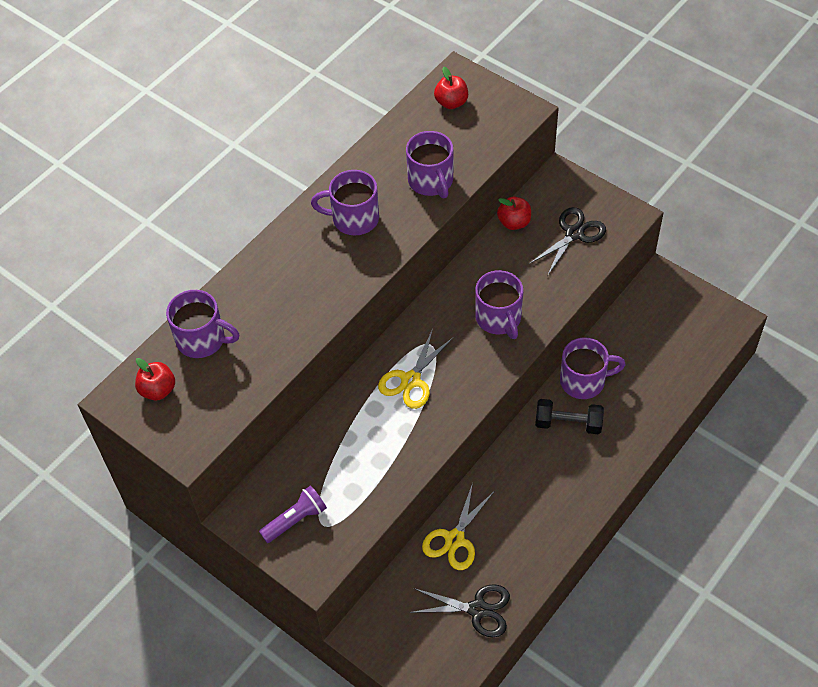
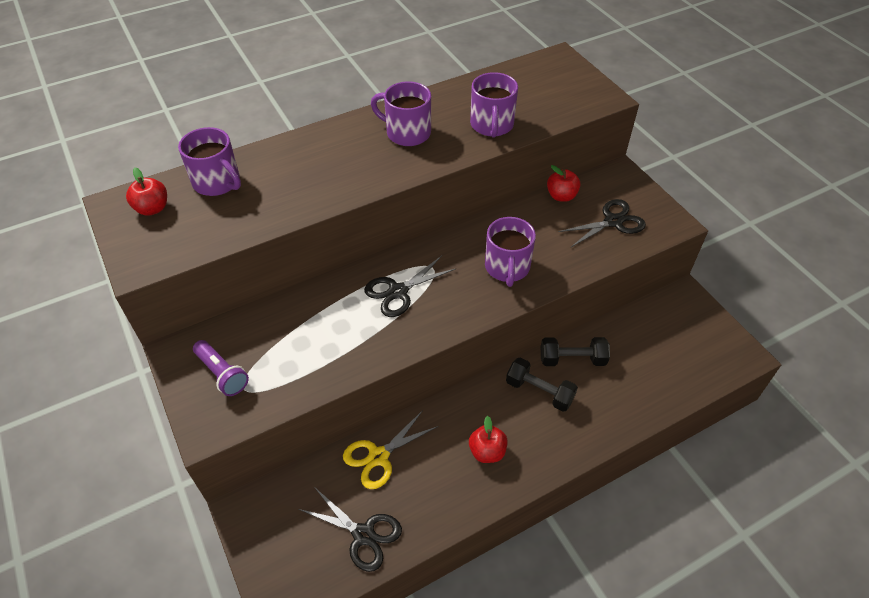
camera: 20 degrees right, 5 degrees down
purple flashlight [259,486,327,543] -> purple flashlight turned 60 degrees clockwise [193,340,249,396]
yellow scissors [378,329,453,409] -> black scissors [364,256,455,317]
red apple [434,67,468,109] -> red apple moved to [469,416,508,463]
purple mug [560,338,626,399] -> black dumbbell [541,337,610,366]

